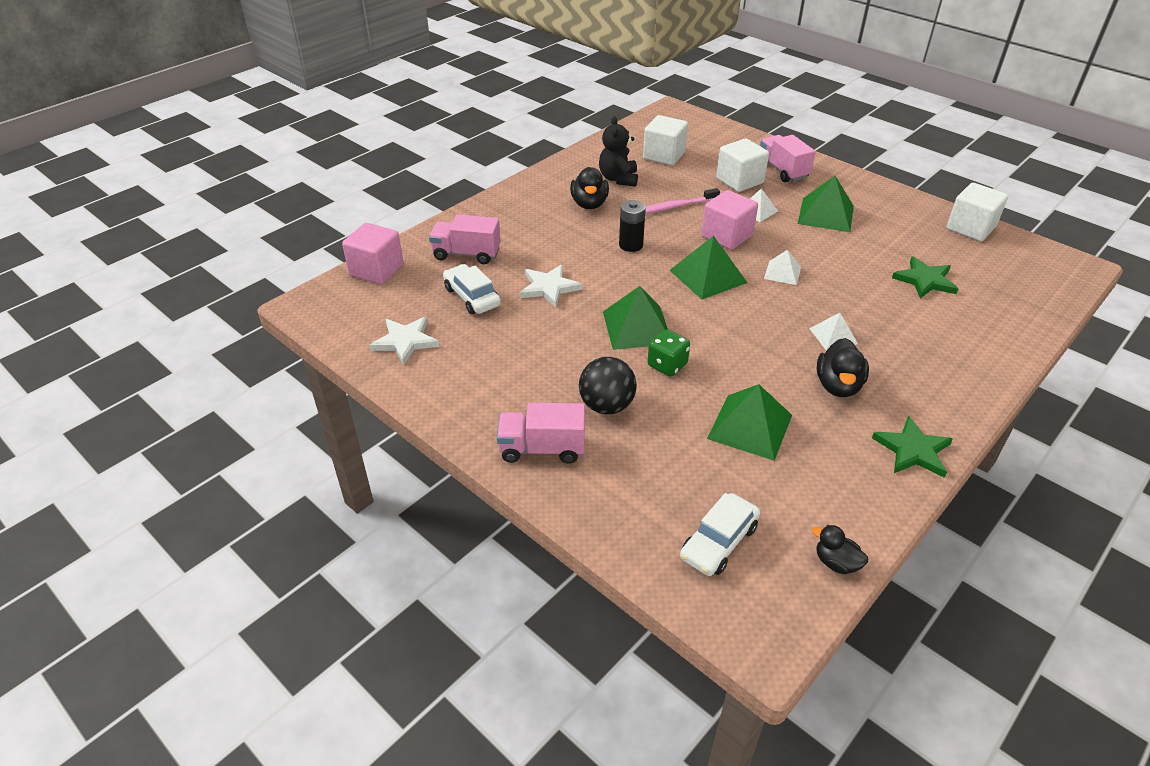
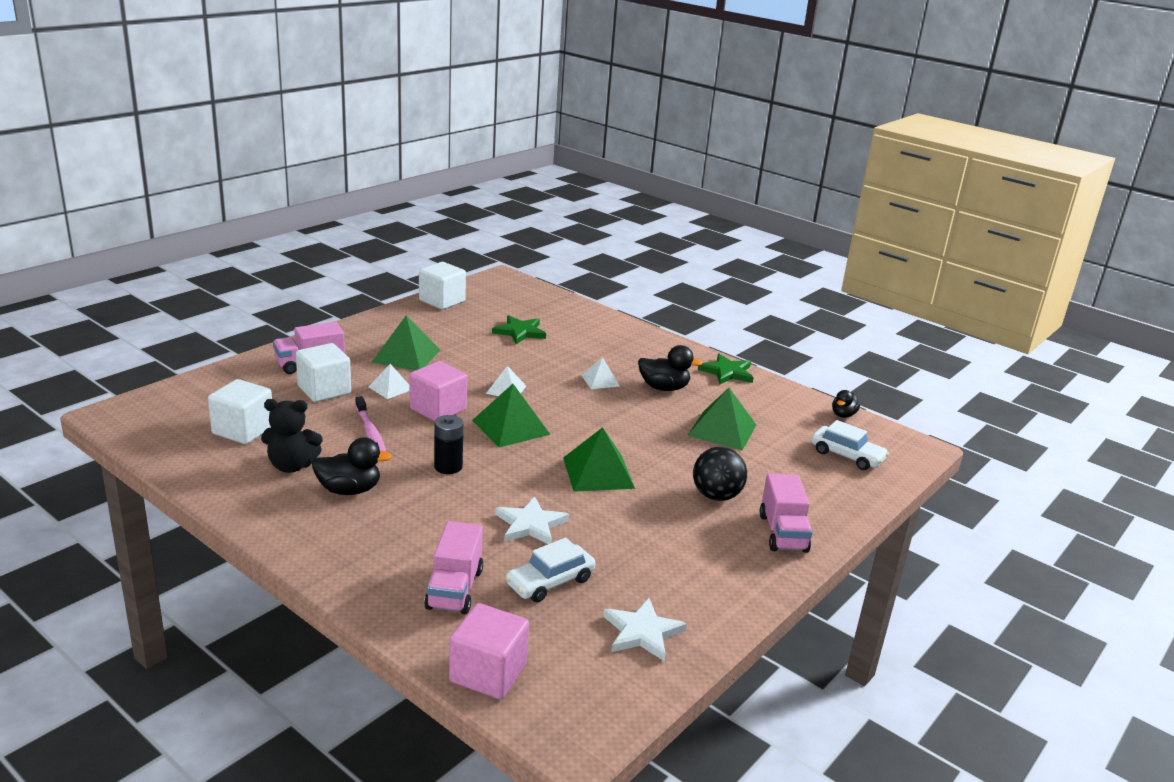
camera: 95 degrees left, 15 degrees down
green dice [648,329,690,377] -> none

